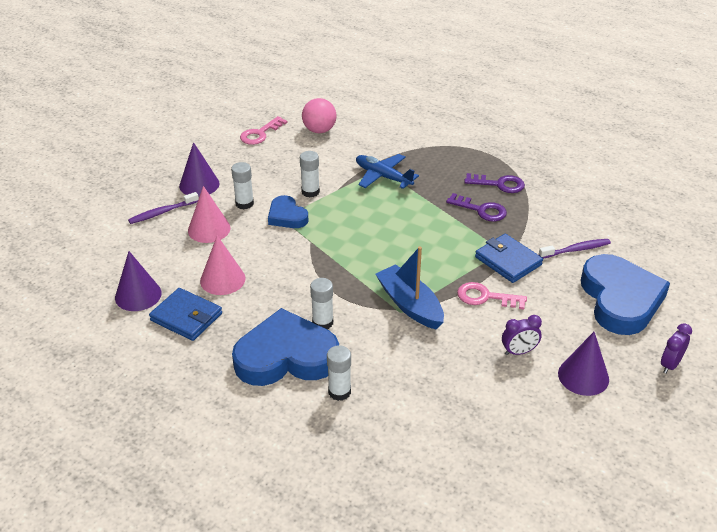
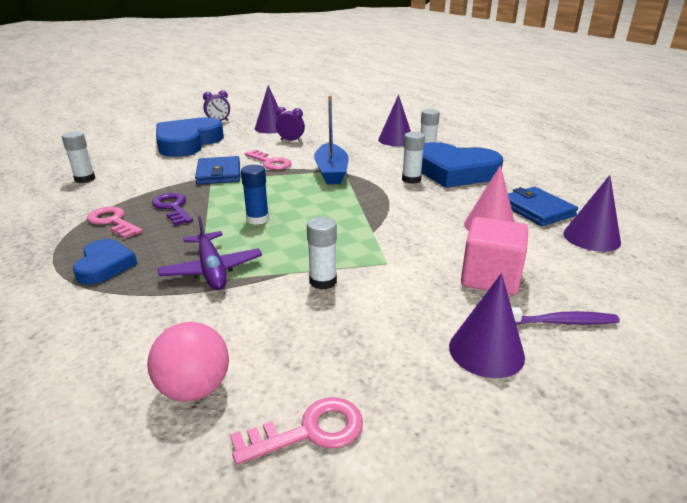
camera: 150 degrees left, 10 degrees down
pink cone [188,186,230,243] -> pink cube [461,217,528,295]
white glue stick [231,162,254,210] -> white glue stick moved to [62,131,95,183]
blue heart [268,195,308,228] -> blue heart moved to [73,239,137,285]
blue plane [356,154,419,189] -> purple plane [158,216,262,290]
purple key [464,173,525,193] -> pink key [87,207,143,239]
purple toothbrush [539,239,611,258] -> none
none -> blue glue stick [241,165,269,225]
none -> purple cone [378,95,411,146]

